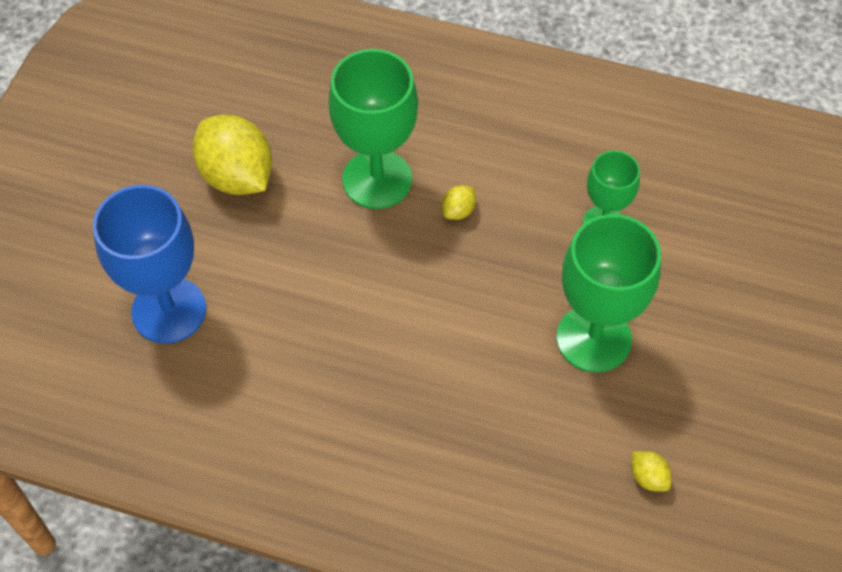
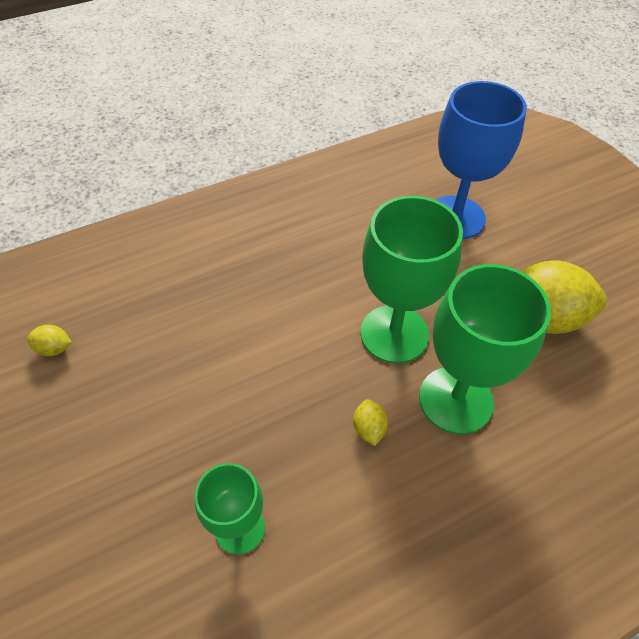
camera: 135 degrees right, 5 degrees down
green goblet [557,214,661,373] -> green goblet moved to [360,196,463,363]

